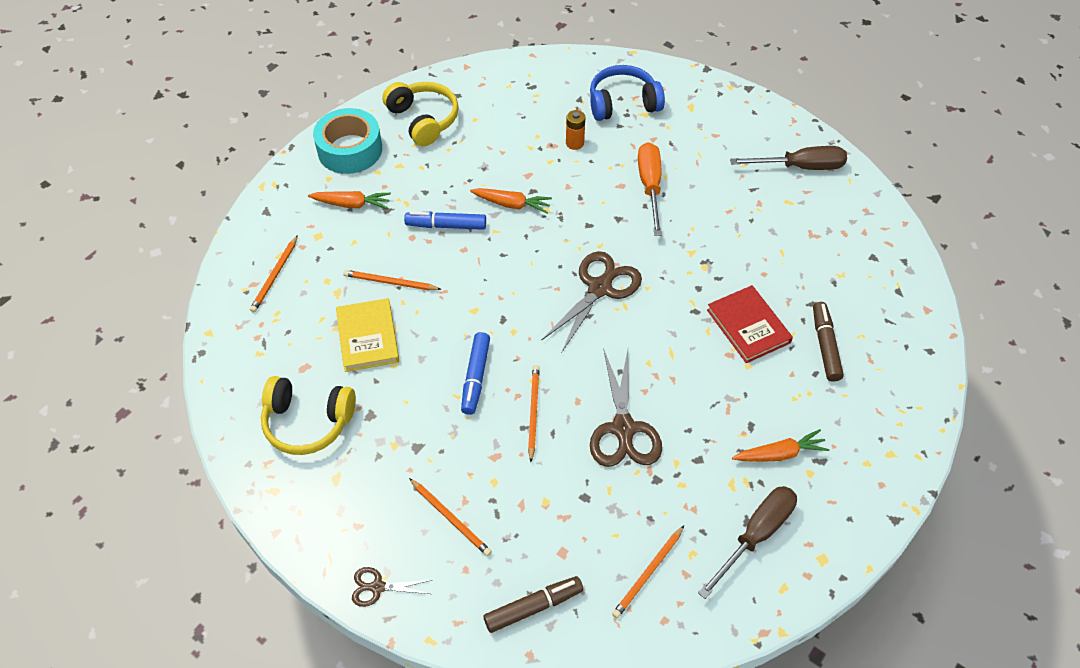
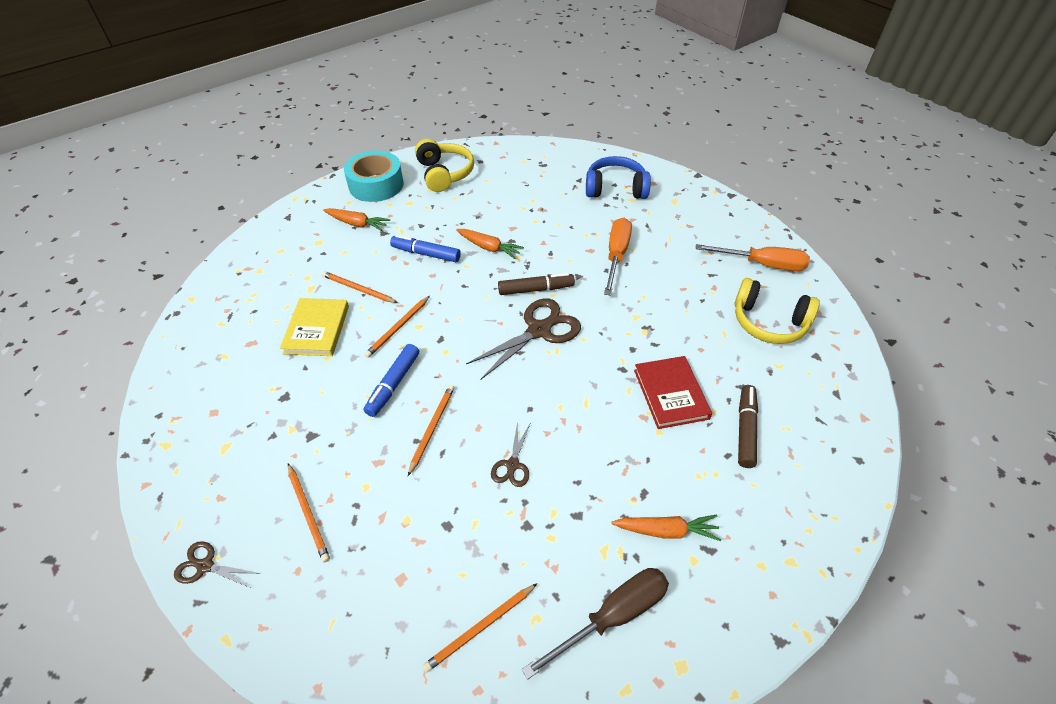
camera: 15 degrees right, 5 degrees down
orange pencil [250,235,298,313] -> orange pencil moved to [364,296,430,358]
yellow headphones [261,376,356,455] -> yellow headphones moved to [734,278,820,344]
brown marker [483,576,583,633] -> brown marker moved to [498,273,575,295]
orange battery [566,110,585,150] -> none
brown scissors [590,350,662,467] -> brown scissors [491,421,530,487], size x0.52
brown screwdriver [730,146,847,170] -> orange screwdriver [696,244,810,271]

